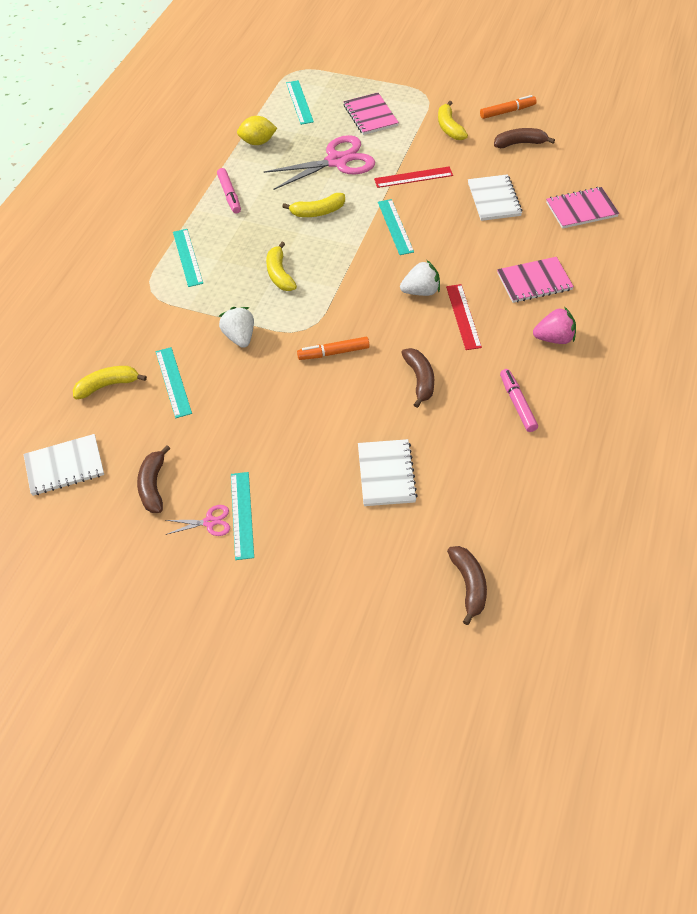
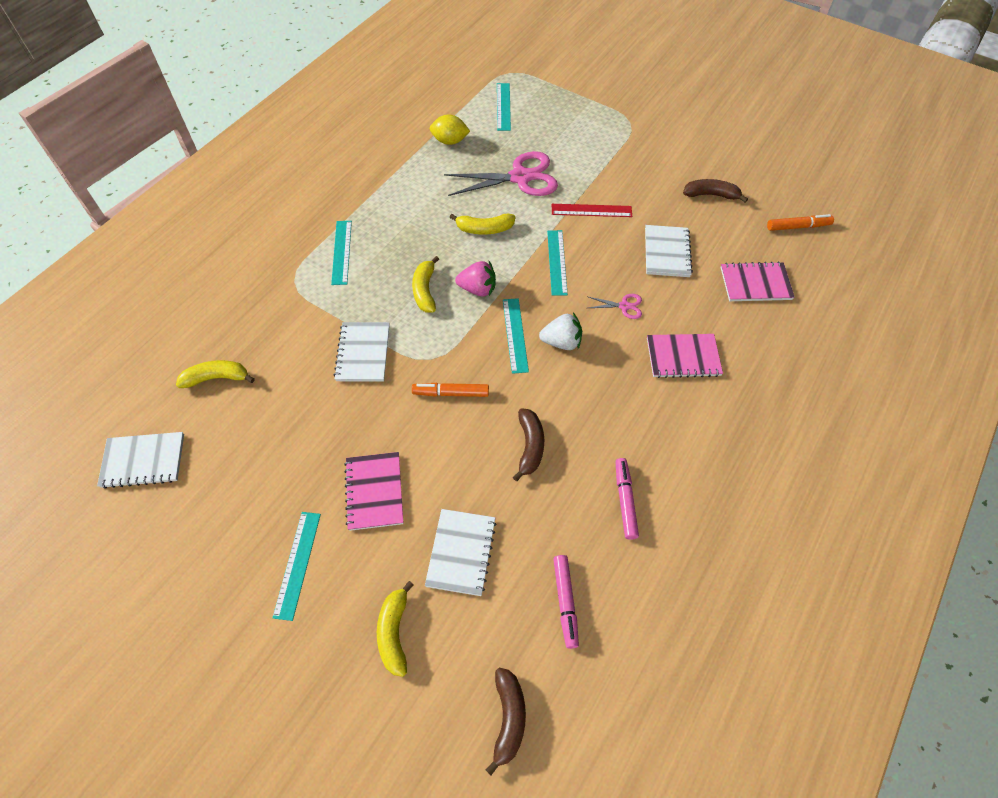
camera: 10 degrees right, 5 degrees up
brown banana [137,445,170,513] -> none
turquoise ruler [156,347,192,418] -> turquoise ruler moved to [503,298,529,374]
pink scissors [166,505,230,536] -> pink scissors moved to [588,294,642,319]
pink marker [217,168,241,214] -> pink marker moved to [553,555,579,649]
white strawberry [219,307,254,348] -> white notebook [334,322,390,382]
pink notebook [343,93,399,135] -> pink notebook moved to [344,452,403,531]
yellow banana [438,101,468,140] -> yellow banana moved to [377,581,414,677]
red ruler [446,284,482,350] -> none
orange marker [480,95,537,119] -> orange marker moved to [767,214,834,231]
pink strawberry [533,307,576,344] -> pink strawberry moved to [455,261,496,296]

